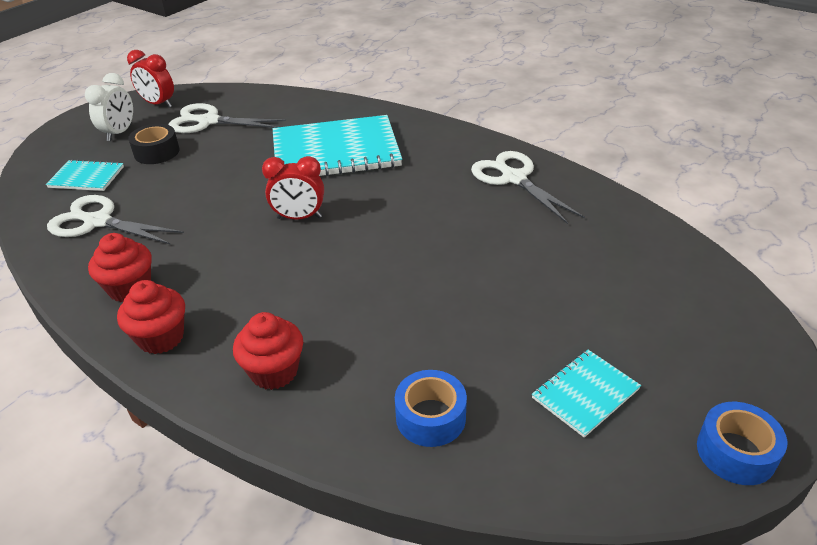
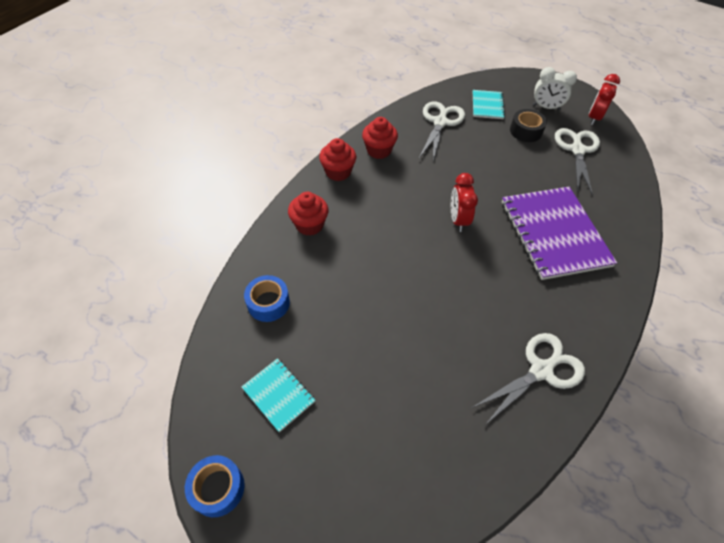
camera: 85 degrees right, 15 degrees up
turquoise notebook [273,115,402,176] -> purple notebook [502,187,617,280]

